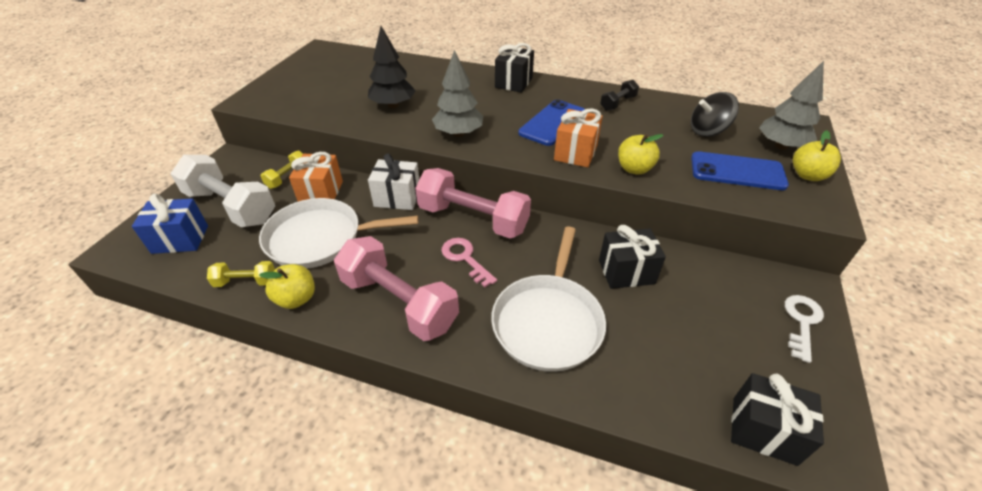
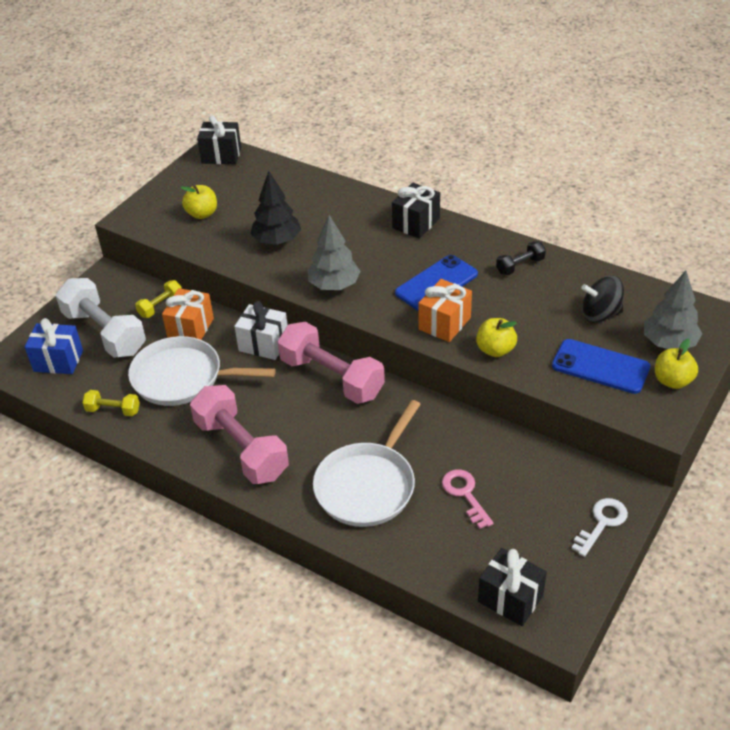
camera: 15 degrees right, 0 degrees up
yellow apple [259,264,315,309] -> yellow apple moved to [181,185,217,219]
pink key [442,238,497,287] -> pink key moved to [442,469,494,529]
black gift [599,225,666,289] -> black gift moved to [197,115,241,164]

